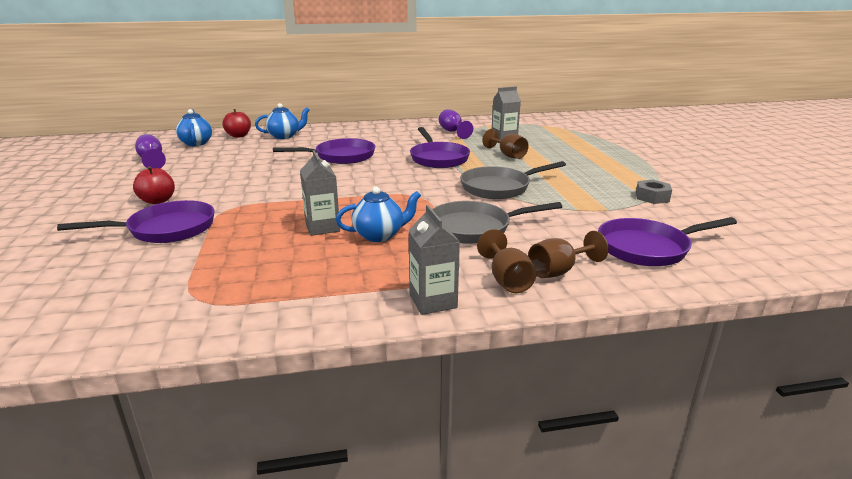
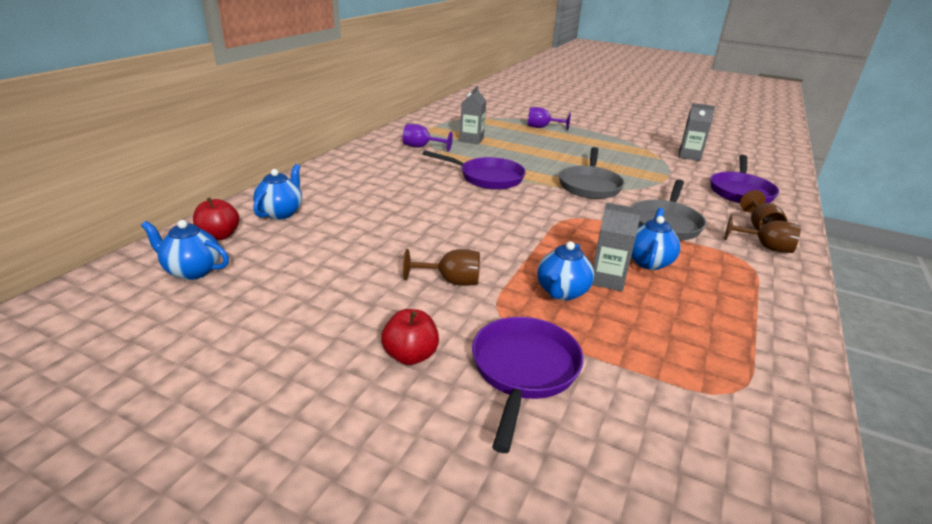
camera: 55 degrees left, 5 degrees up
purple goblet [135,134,166,169] -> purple goblet moved to [527,107,571,130]
purple pan [273,138,375,164] -> none
grey carton [408,205,460,315] -> grey carton moved to [679,103,715,161]
brown goblet [482,129,529,159] -> brown goblet moved to [403,249,480,286]
grey nut [636,180,672,204] -> none
none -> blue teapot [537,241,594,300]

